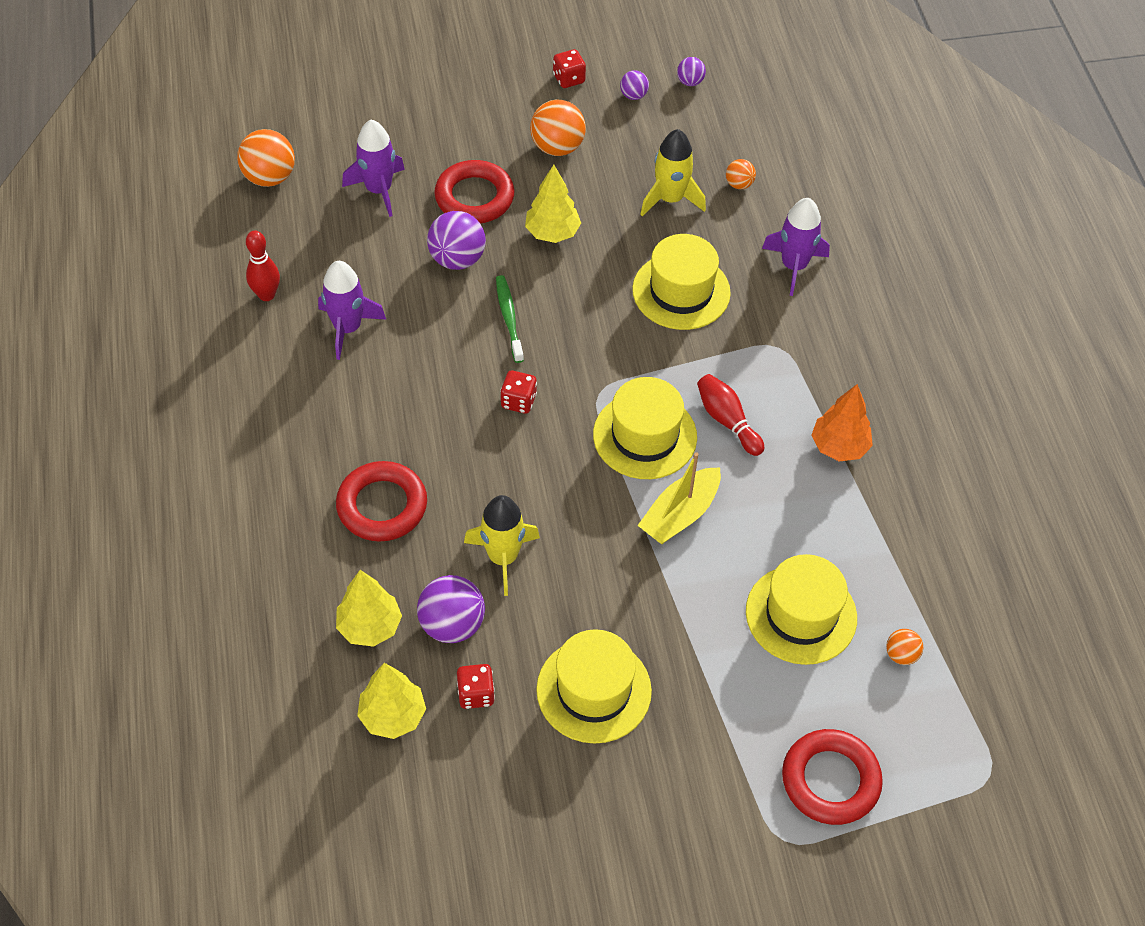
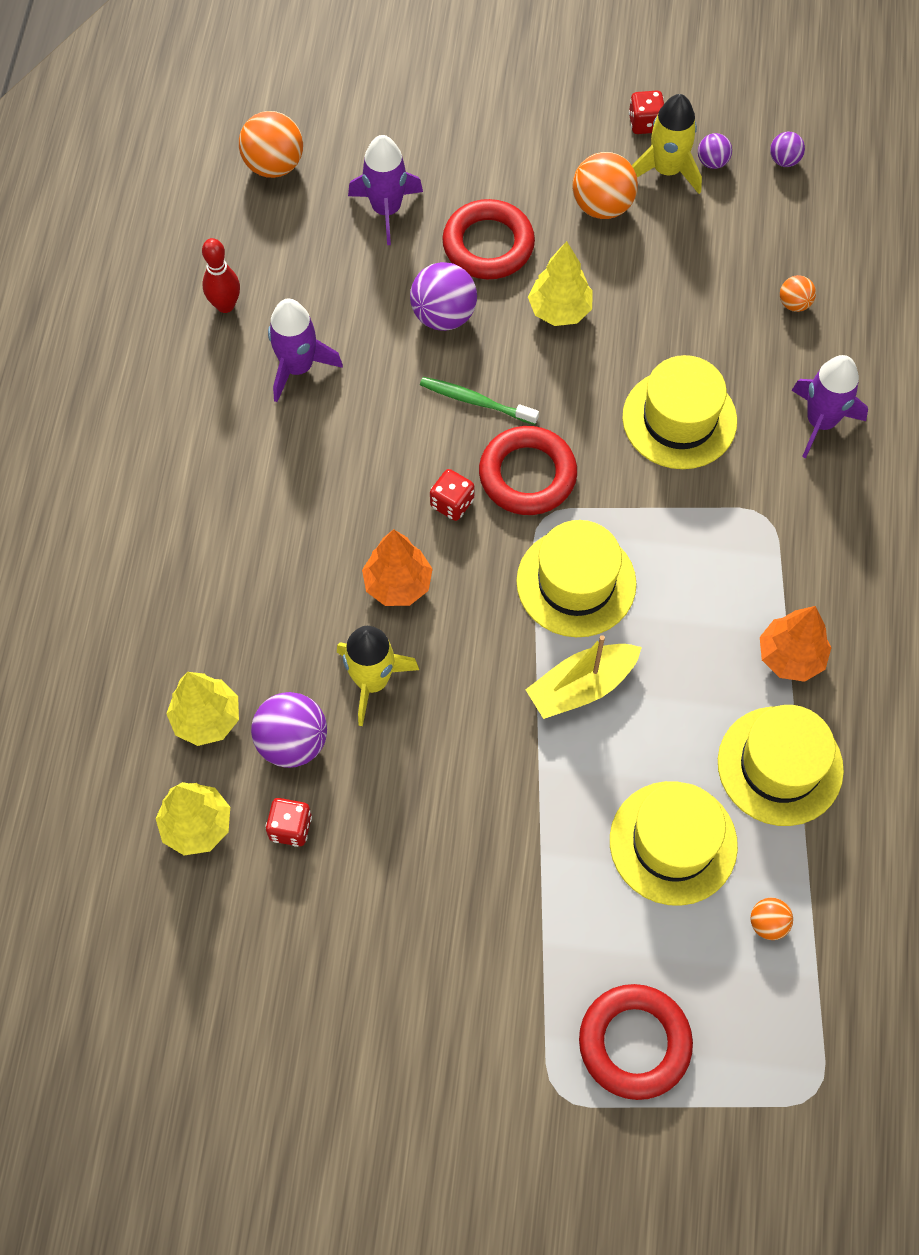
camera: 20 degrees right, 10 degrees up
red ring [336,461,427,542] -> red ring moved to [479,426,577,515]
green toothbrush [496,275,524,363] -> green toothbrush turned 75 degrees counterclockwise [420,377,539,425]
yellow hat [536,629,652,744] -> yellow hat moved to [718,705,844,826]
yellow rocket [640,129,706,216] -> yellow rocket moved to [632,94,702,194]
red bowling pin [697,374,764,456] -> none
none -> orange tree [362,529,433,606]

